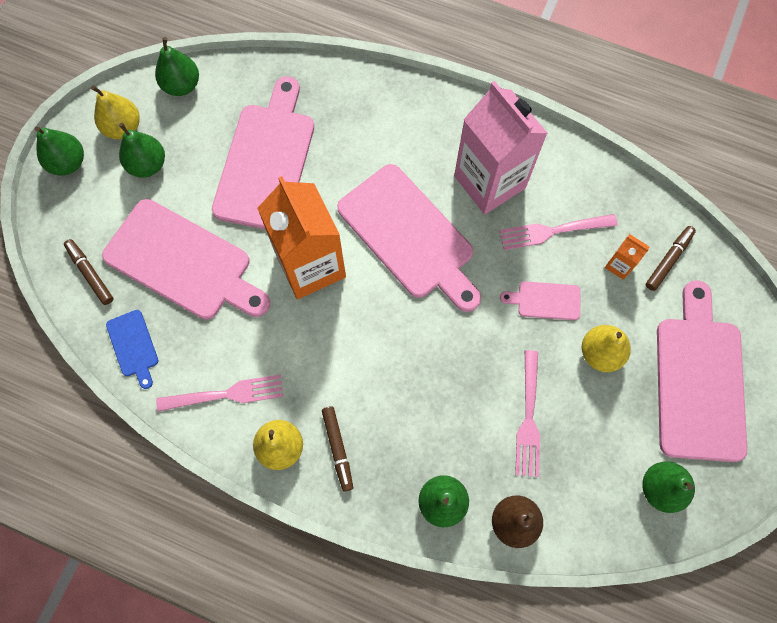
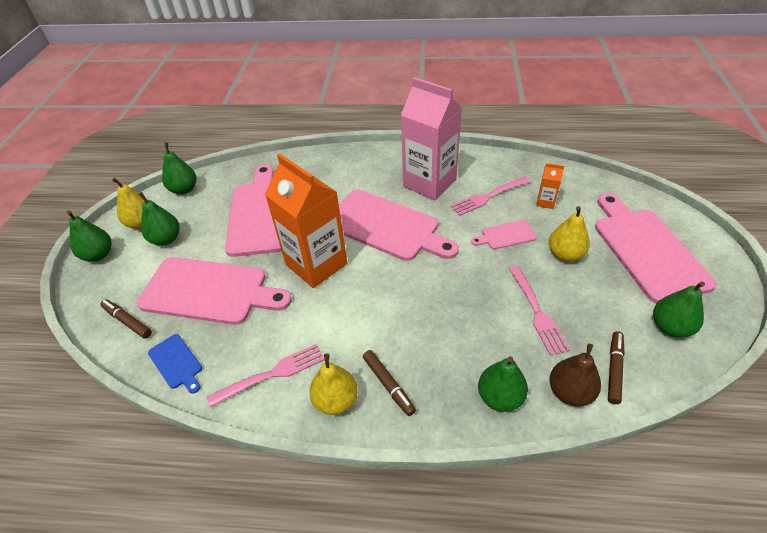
camera: 15 degrees left, 25 degrees down
brown marker [646,226,696,291] -> brown marker moved to [608,331,625,404]

